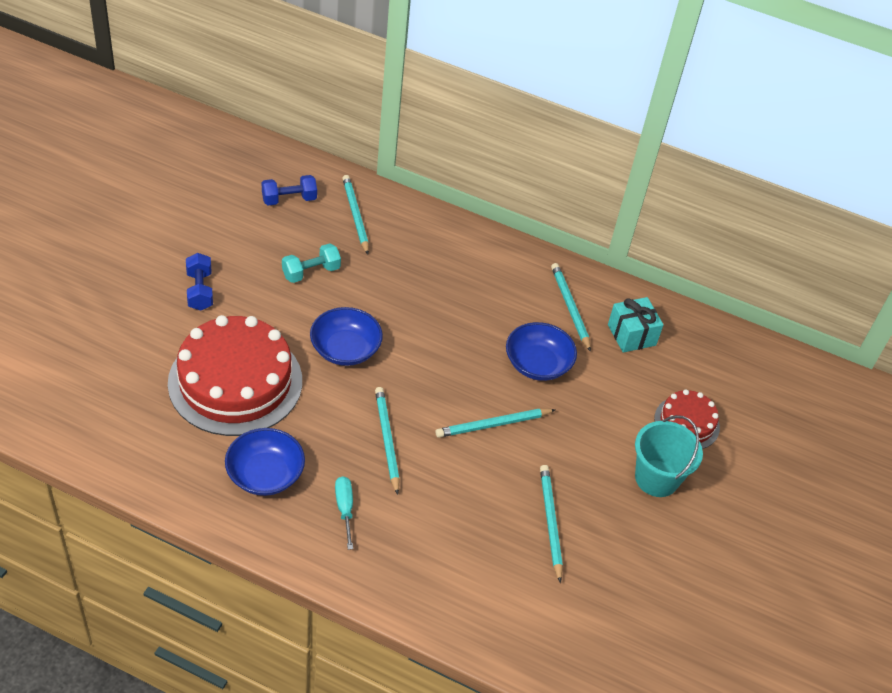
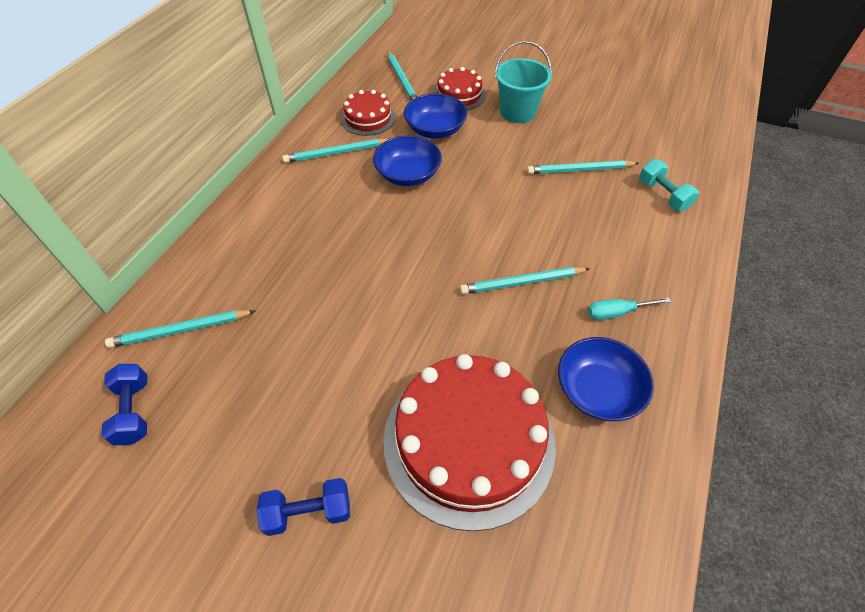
camera: 85 degrees left, 5 degrees up
turquoise dumbbell [282,243,341,283] -> turquoise dumbbell moved to [639,159,699,211]
blue bowl [310,307,383,366] -> blue bowl moved to [404,93,467,139]
turquoise pencil [435,409,555,438] -> turquoise pencil moved to [387,51,417,100]
turquoise gift [608,297,664,353] -> red cake [341,90,396,136]

